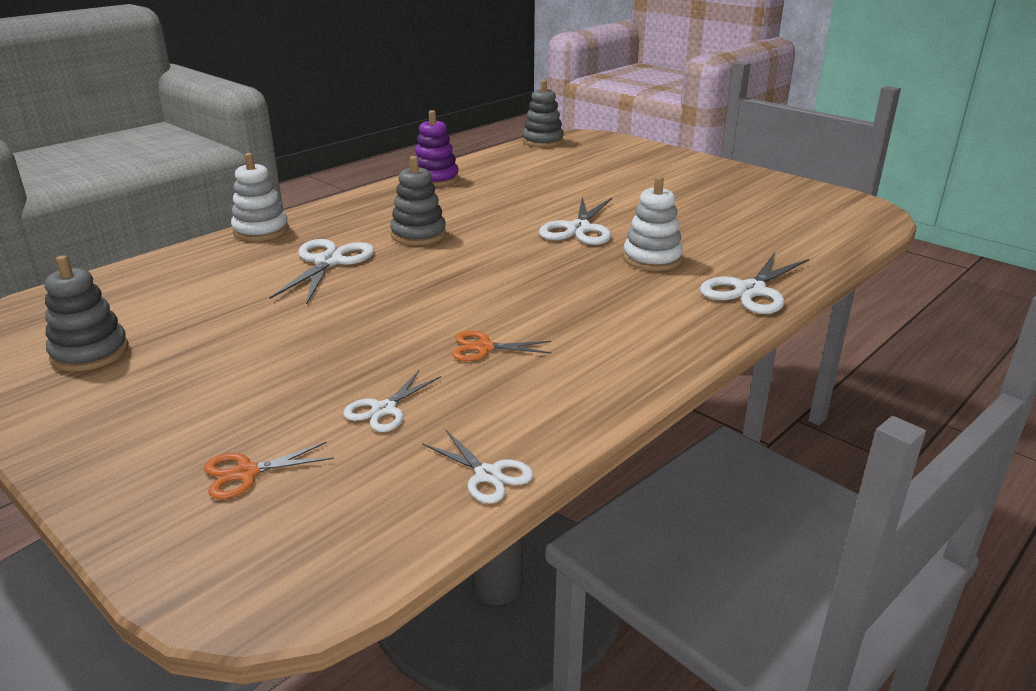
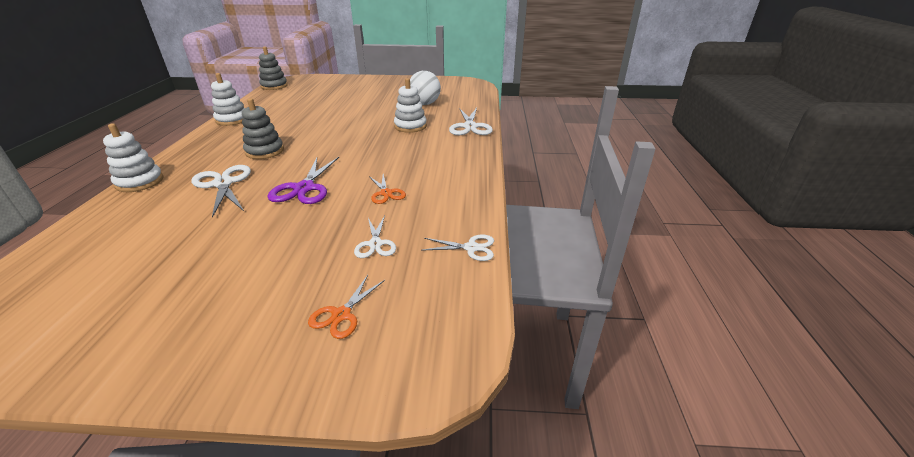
camera: 40 degrees left, 5 degrees up
grey stacking toy [45,255,129,371] -> none
purple stacking toy [415,110,459,187] -> white stacking toy [211,73,245,126]
orange scissors [452,331,552,361] -> orange scissors turned 75 degrees counterclockwise [369,174,406,204]
white scissors [539,197,612,245] -> none
none -> purple scissors [267,157,339,204]
none -> white ball [410,71,441,105]

